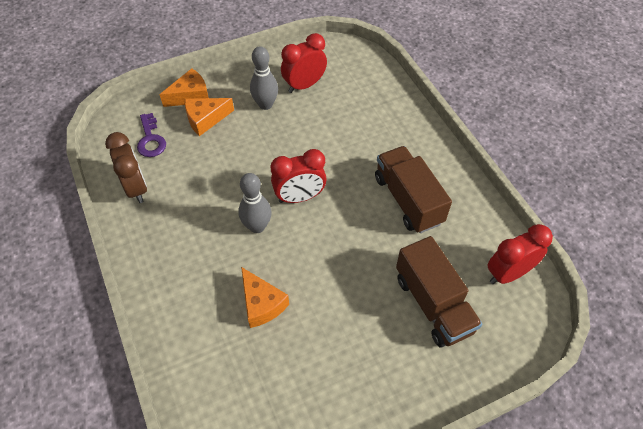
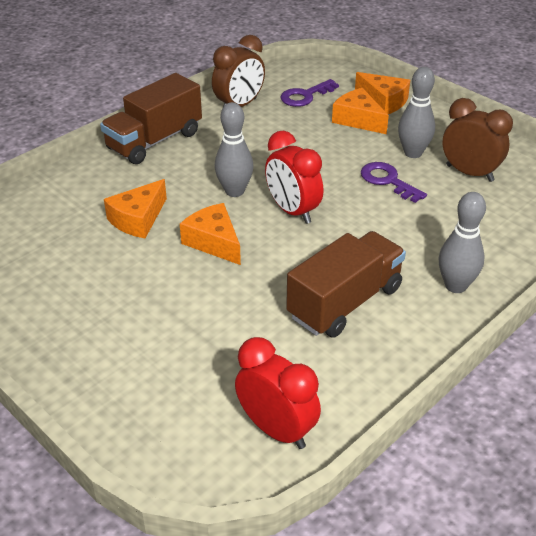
camera: 70 degrees right, 15 degrees down
red clock [281,33,327,93] -> brown clock [442,98,513,182]
brown truck [396,236,482,348] -> brown truck moved to [100,73,202,164]
none -> orange cheese [180,203,241,265]
none -> purple key [361,162,427,203]
none -> grey bowling pin [439,192,486,293]

